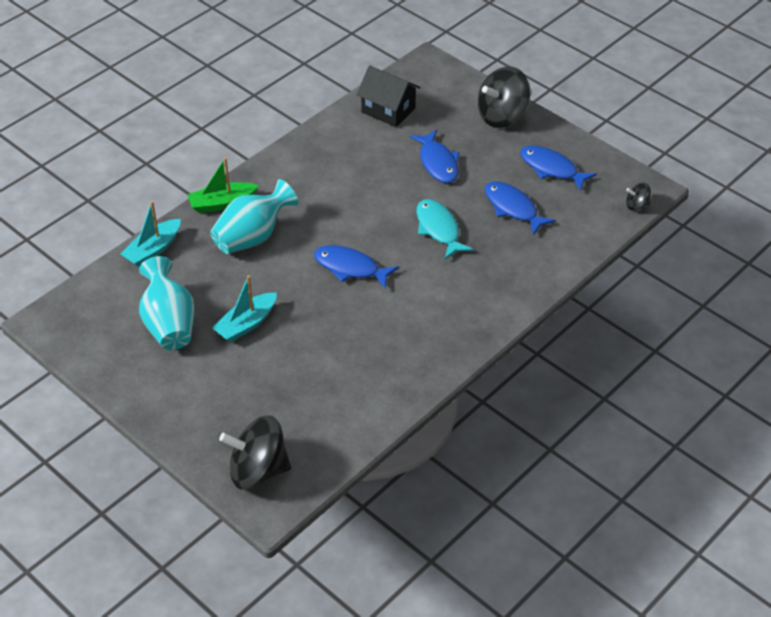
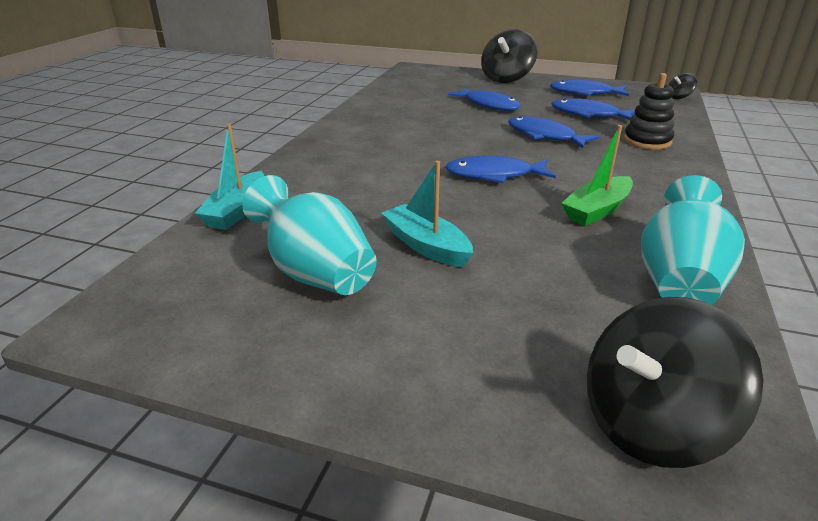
camera: 25 degrees left, 15 degrees down
green boat [188,157,259,213] -> green boat moved to [561,125,633,226]
turquoise vase [210,179,298,254] -> turquoise vase moved to [641,175,745,305]
turquoise boat [212,275,277,343] -> turquoise boat turned 120 degrees clockwise [381,161,473,268]
black house [356,66,421,127] -> none
turquoise fish [417,199,473,259] -> blue fish [508,116,599,148]
none -> black stacking toy [624,73,674,150]

